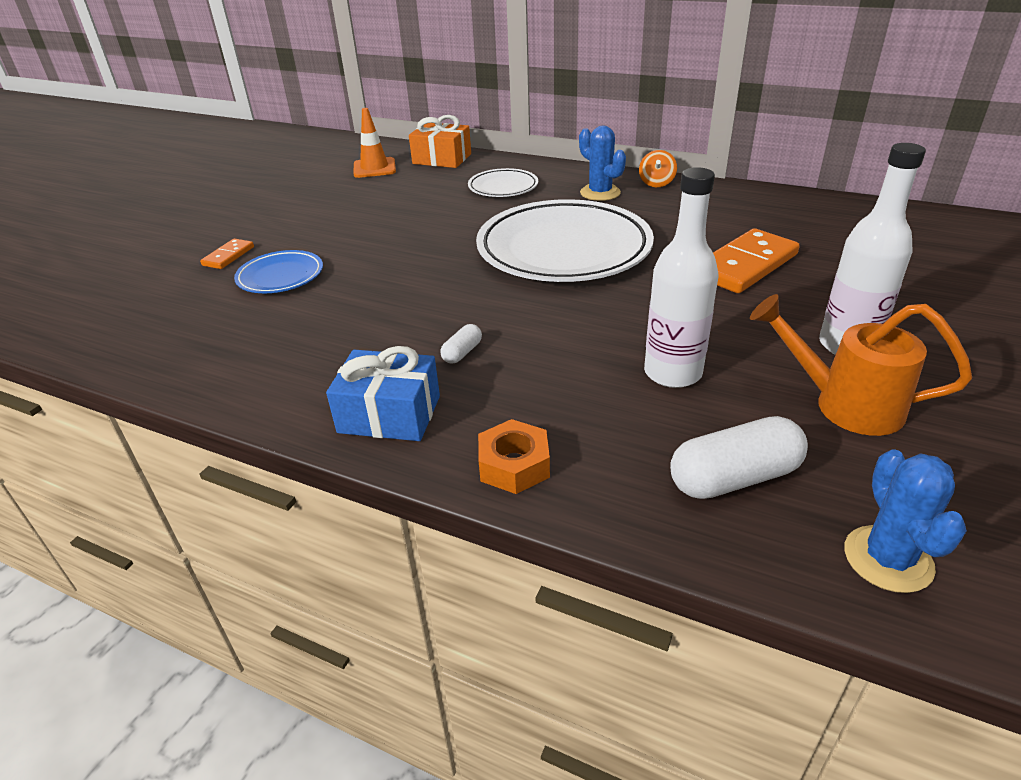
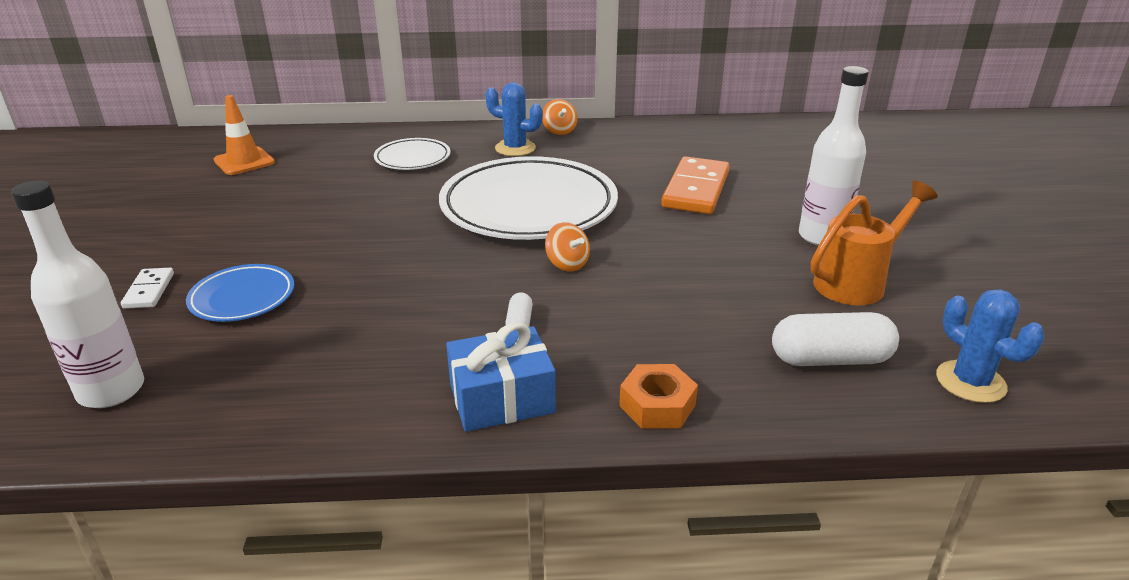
camera: 30 degrees left, 5 degrees down
orange domino [200,238,254,269] -> white domino [121,268,174,309]
orange gift [409,115,471,168] -> none
white bottle [644,167,719,388] -> white bottle moved to [11,180,144,408]
white capsule [670,416,808,499] -> white capsule turned 45 degrees clockwise [772,312,899,366]
orange watering can [750,294,972,436] -> orange watering can turned 150 degrees clockwise [811,181,938,305]
none -> orange spinning top [545,222,590,271]

